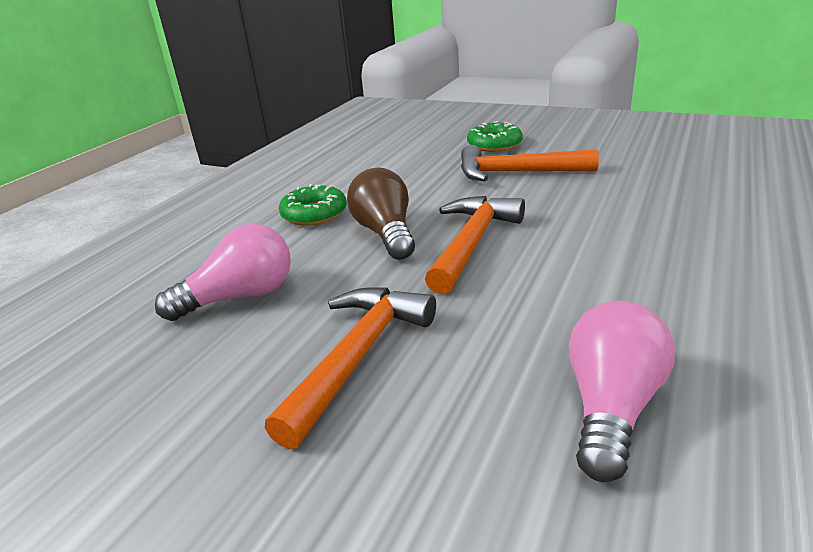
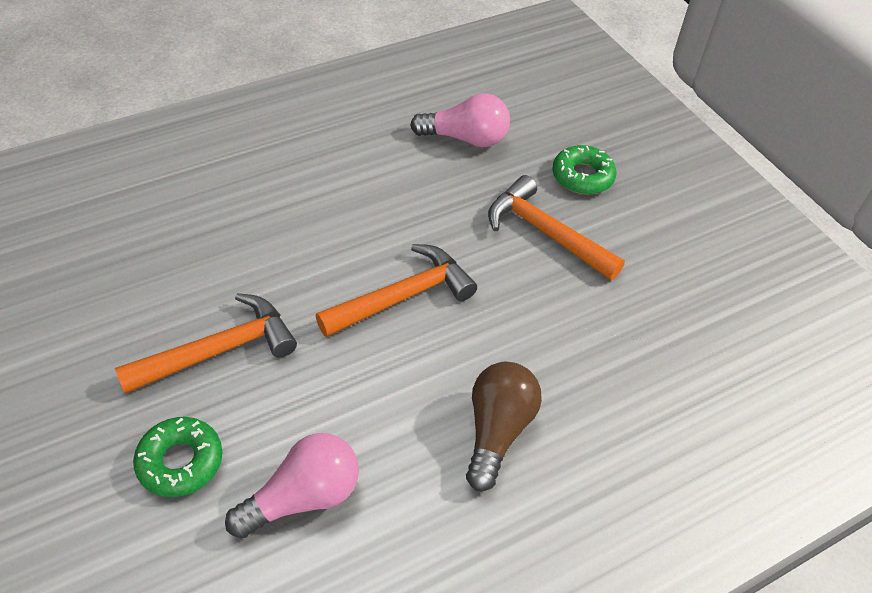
camera: 30 degrees right, 20 degrees up
pink light bulb [155,224,291,321] -> pink light bulb moved to [410,93,510,147]
green donut [279,184,347,226] -> green donut moved to [133,417,222,497]
brown light bulb [347,168,415,260] -> brown light bulb moved to [466,362,542,491]

